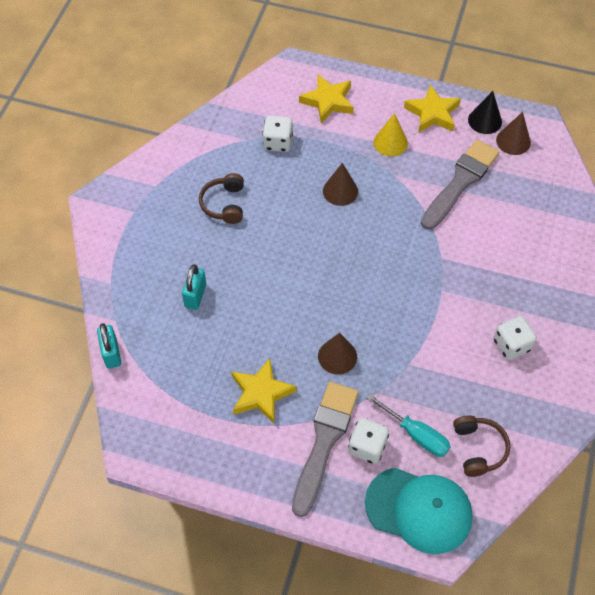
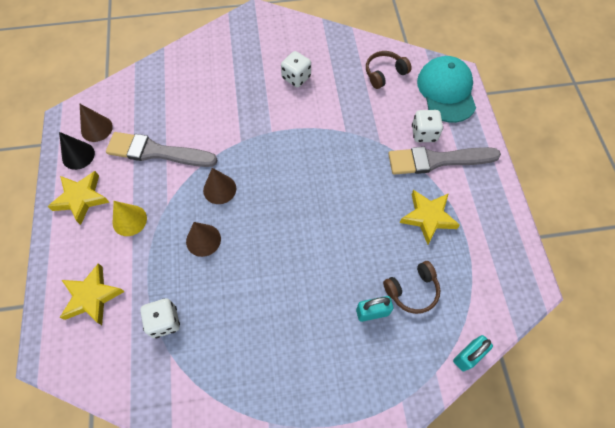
camera: 115 degrees left, 5 degrees up
brown headphones [199,173,244,224] -> brown headphones moved to [383,261,440,314]
brown cone [318,333,357,374] -> brown cone moved to [203,168,236,204]
turquoise screwdriver [366,394,451,457] -> none

